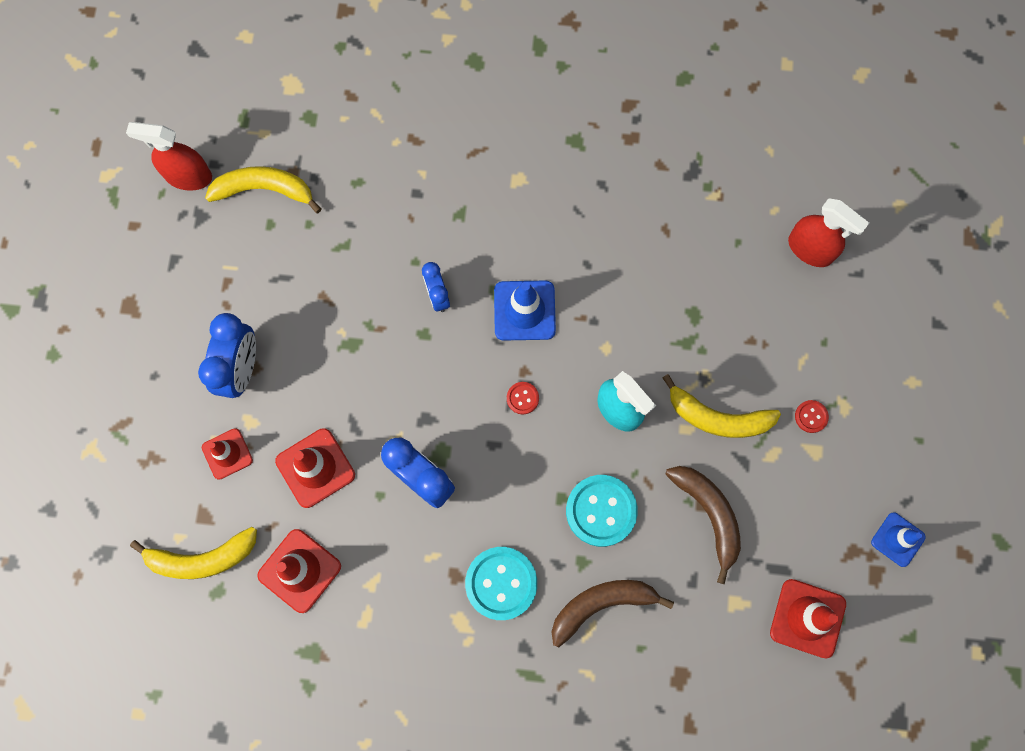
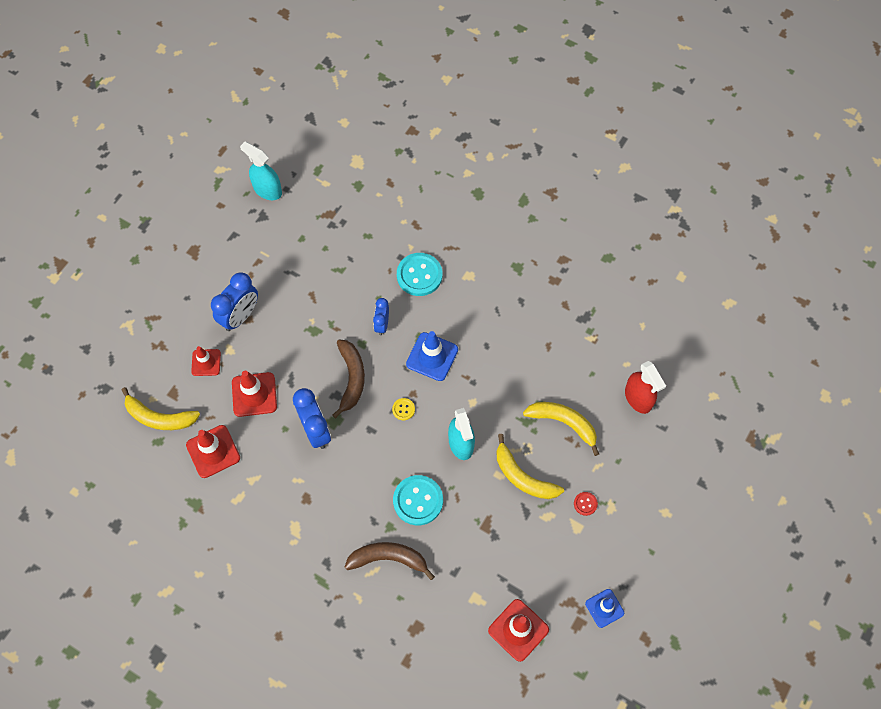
camera: 25 degrees right, 10 degrees down
red spray bottle [126,122,212,191] -> turquoise spray bottle [240,142,282,200]
yellow banana [205,166,321,213] -> yellow banana moved to [523,402,599,456]
turquoise button [465,547,537,620] -> turquoise button moved to [397,253,442,296]
red button [507,382,539,414] -> yellow button [392,398,415,420]
brown banana [666,466,741,584] -> brown banana moved to [332,340,365,418]

